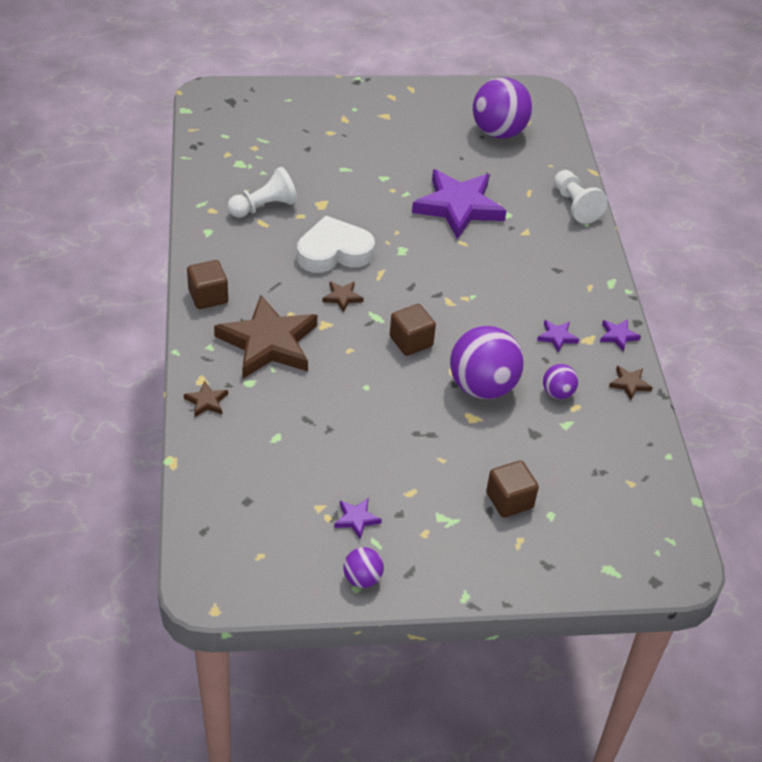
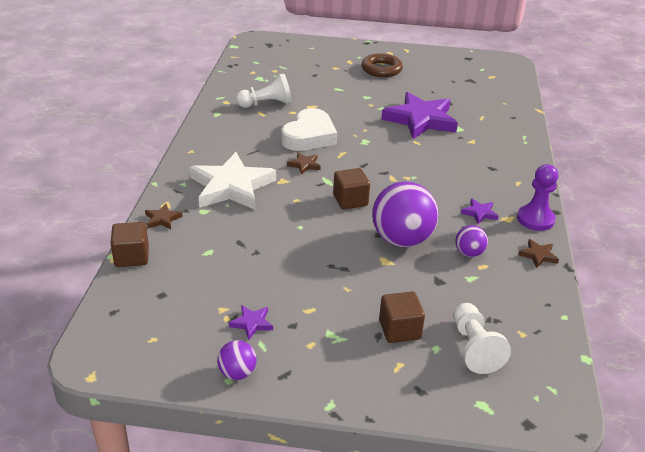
camera: 15 degrees right, 10 degrees down
brown cube [187,260,228,309] -> brown cube moved to [110,222,149,267]
brown star [214,295,317,379] -> white star [190,152,276,210]
white heart [297,216,375,273] -> white heart turned 120 degrees clockwise [281,108,337,151]
purple ball [473,78,533,138] -> none
white pawn [554,170,608,224] -> white pawn moved to [453,303,511,374]
purple star [600,319,641,352] -> purple pawn [517,164,558,231]
none -> brown ring [361,53,403,77]

